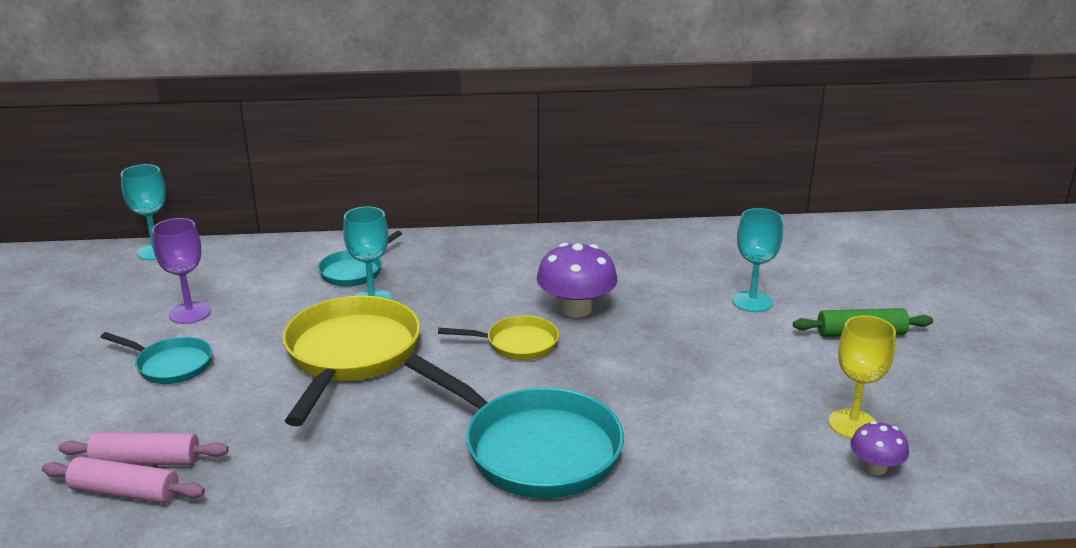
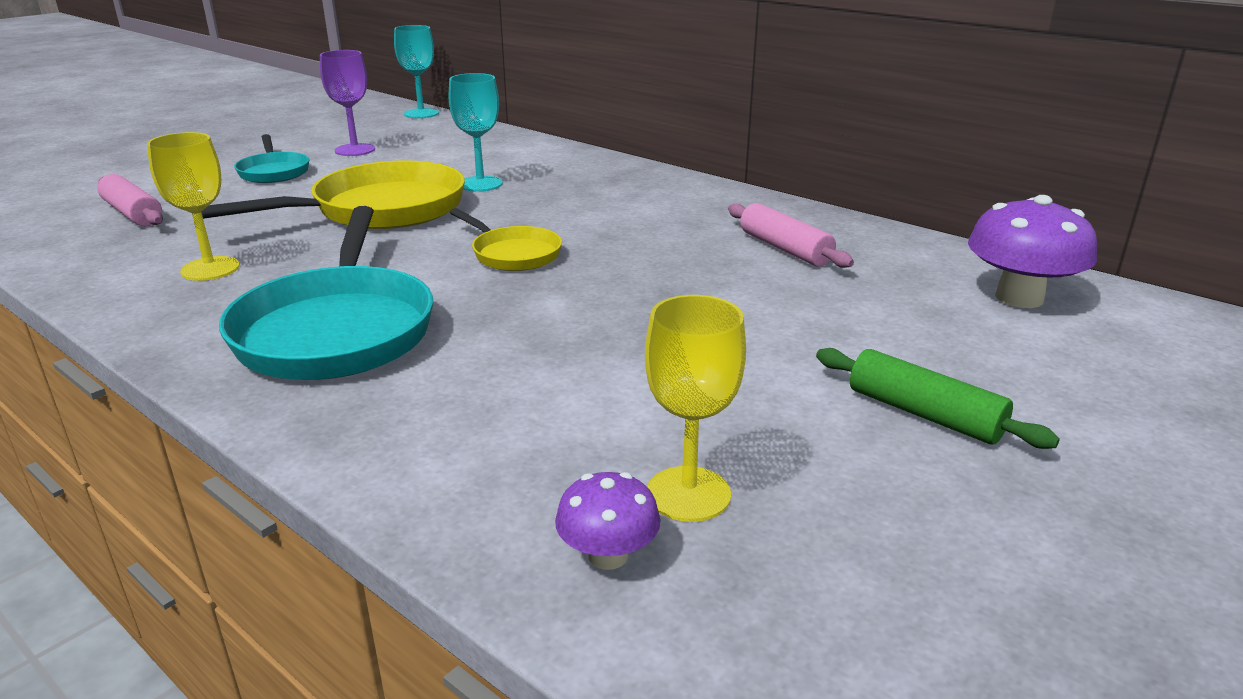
camera: 45 degrees right, 0 degrees up
pink rolling pin [42,457,205,504] -> pink rolling pin moved to [728,203,854,268]
turquoise pan [318,231,402,287] -> none
purple mushroom [537,243,617,318] -> purple mushroom moved to [968,195,1097,308]
turquoise goblet [732,208,783,312] -> none
none -> yellow goblet [147,132,240,281]

